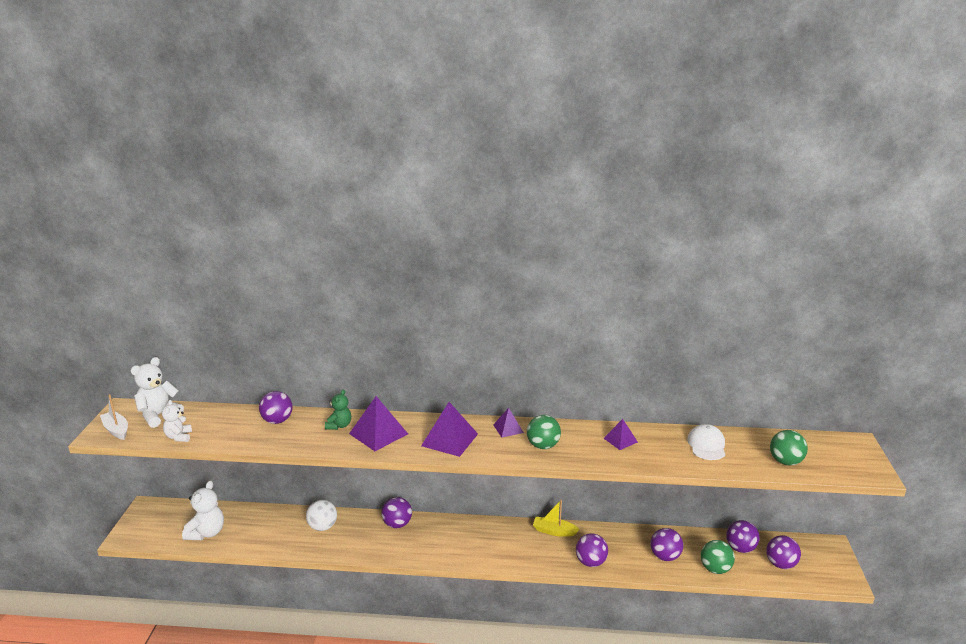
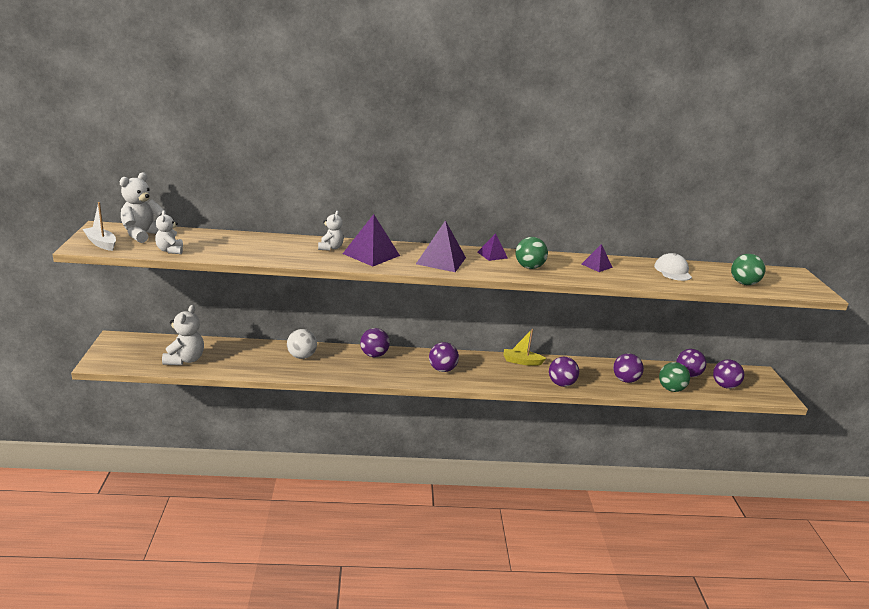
camera: 10 degrees left, 0 degrees up
purple ball [259,391,293,424] -> purple ball moved to [429,342,459,372]
green teddy bear [325,390,351,430] -> white teddy bear [318,211,344,251]

